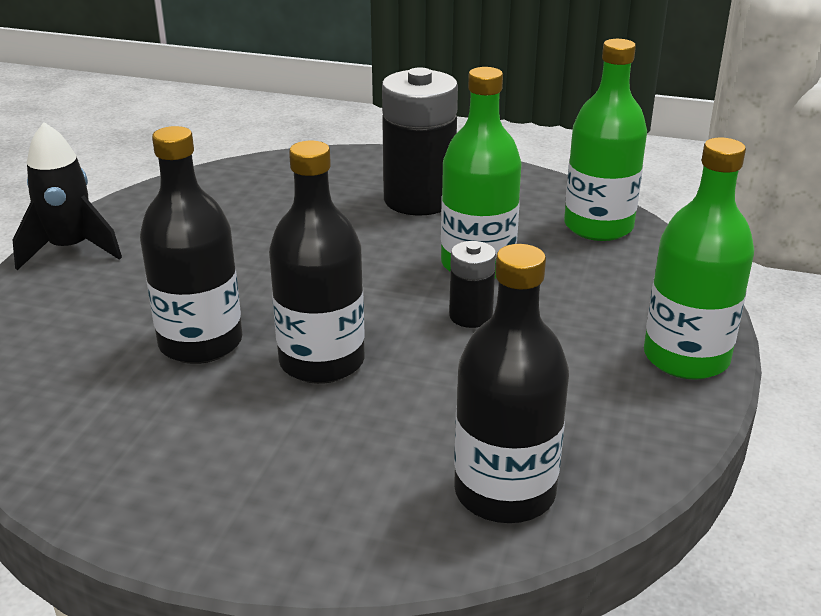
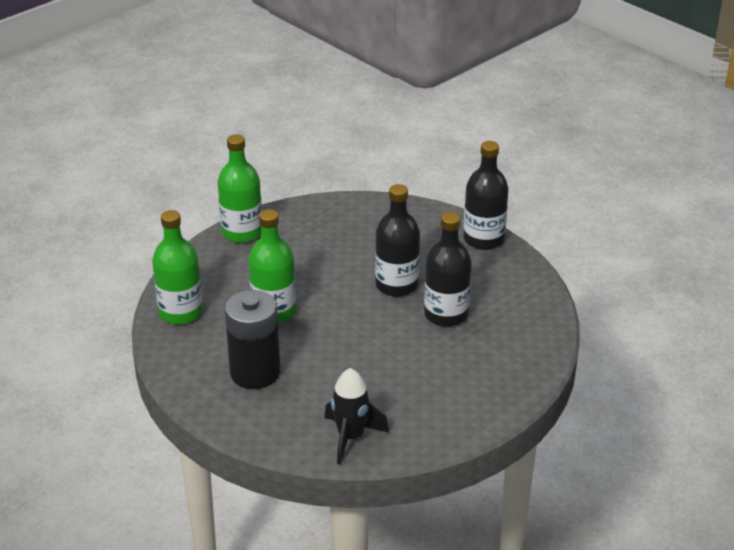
camera: 150 degrees left, 5 degrees up
black rocket [13,122,122,270] -> black rocket moved to [324,368,389,464]
black battery [449,241,496,328] -> none
black bottle [454,244,569,523] -> black bottle moved to [463,141,509,250]

